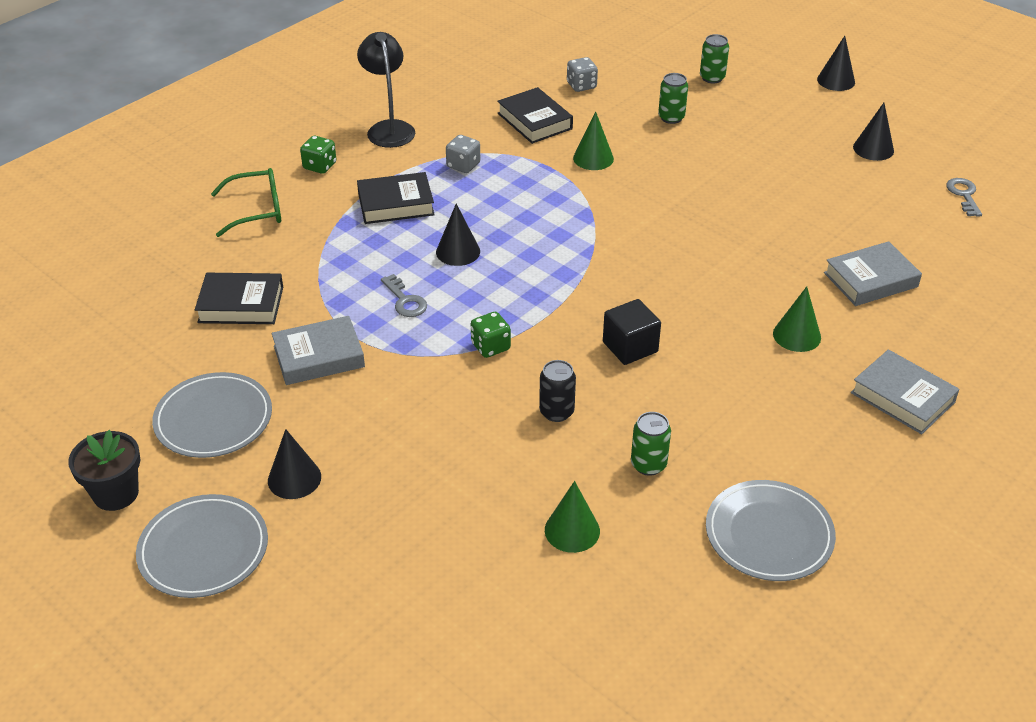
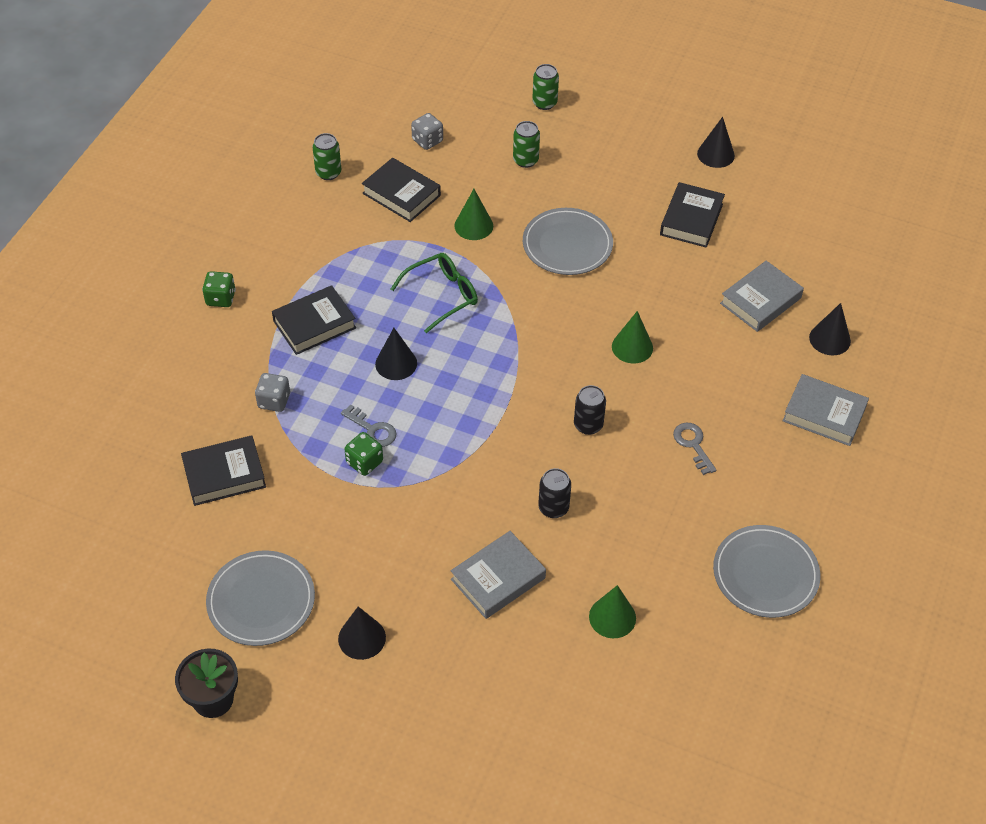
camera: 20 degrees left, 10 degrees up
grey plate [136,494,268,598] -> grey plate moved to [523,208,613,275]
green glasses [211,168,281,237] -> green glasses moved to [391,253,478,333]
grey book [272,316,365,385] -> grey book moved to [451,531,546,619]
black lamp [357,32,415,148] -> none
grey dice [446,135,480,173] -> grey dice moved to [255,373,290,412]
green dice [471,312,511,358] -> green dice moved to [345,432,383,476]
black cube [603,299,661,365] -> black can [574,385,606,435]
green can [631,412,671,476] -> green can moved to [312,133,341,180]
green cone [773,286,821,352] -> green cone moved to [612,311,653,364]
black cone [817,36,855,91] -> black cone moved to [809,303,851,355]
grey key [946,178,982,217] -> grey key moved to [673,423,717,475]
none -> black book [660,182,725,248]

